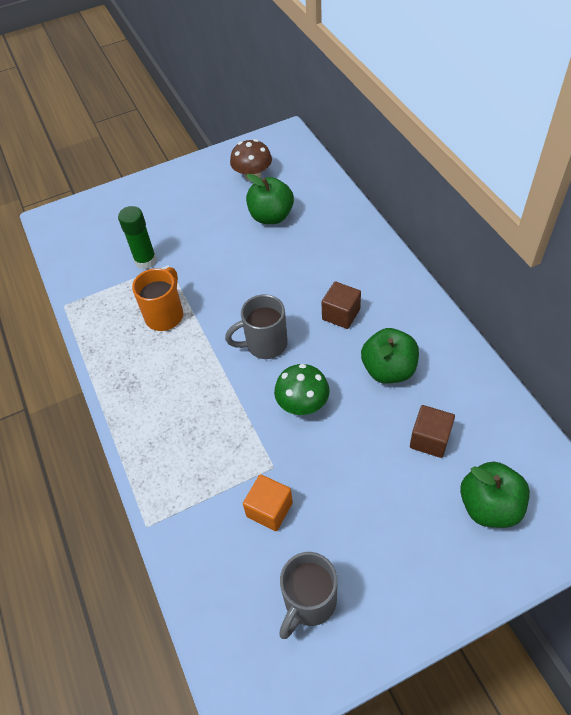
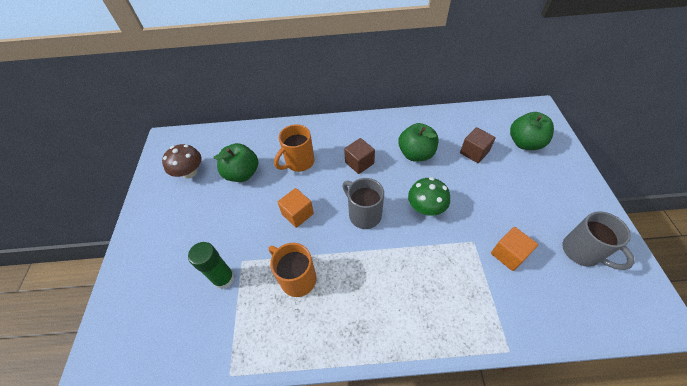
camera: 70 degrees left, 0 degrees up
grey mug [225,294,288,359] -> grey mug turned 135 degrees clockwise [342,178,384,229]
none -> orange mug [274,124,314,172]
none -> orange cube [277,188,314,228]

